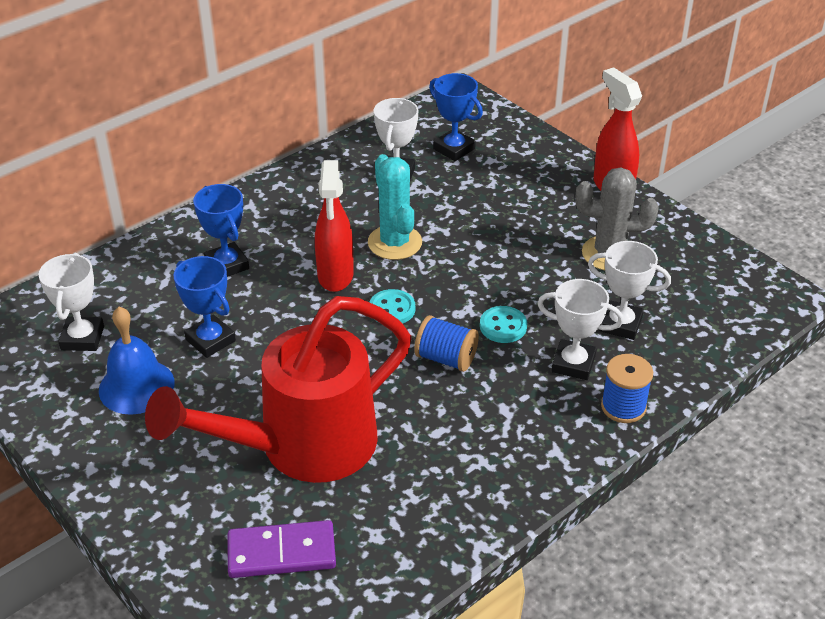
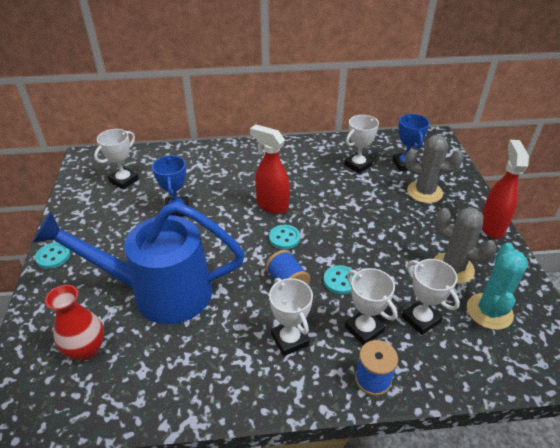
camera: 35 degrees right, 0 degrees up
blue bell [99,307,175,415] -> none
red watering can [145,296,411,483] -> blue watering can [32,202,245,324]
blue trophy [193,184,249,277] -> none
purple domino [228,520,336,578] -> red vase [45,285,104,360]
red spray bottle [315,160,354,292] -> red spray bottle turned 90 degrees clockwise [250,124,290,214]
turquoise cactus [368,154,422,260] -> turquoise cactus moved to [467,243,528,330]
none -> turquoise button [35,242,71,269]
none -> white trophy [269,278,313,356]
none -> grey cactus [405,135,464,203]

